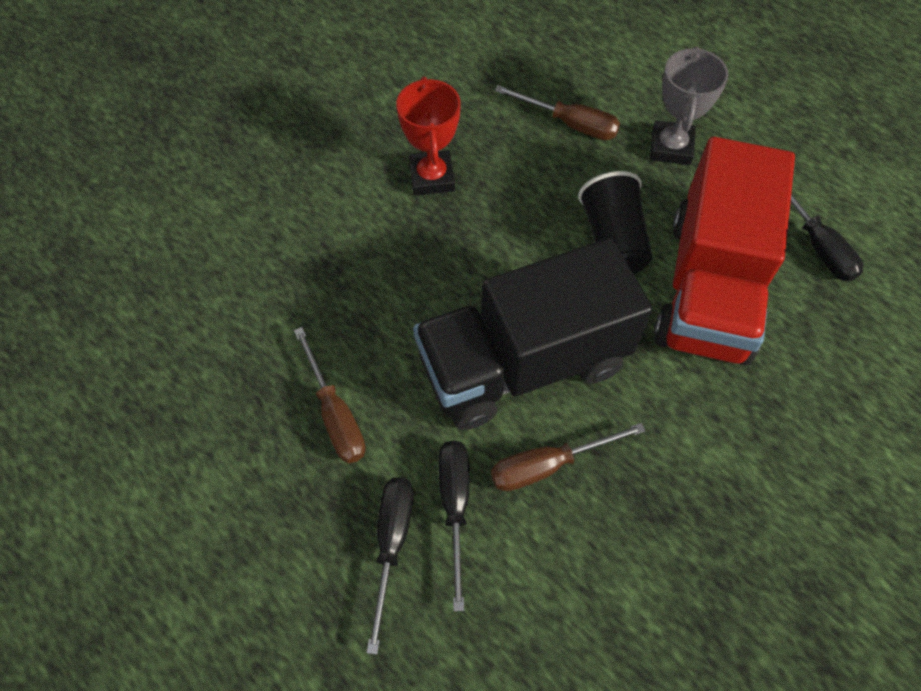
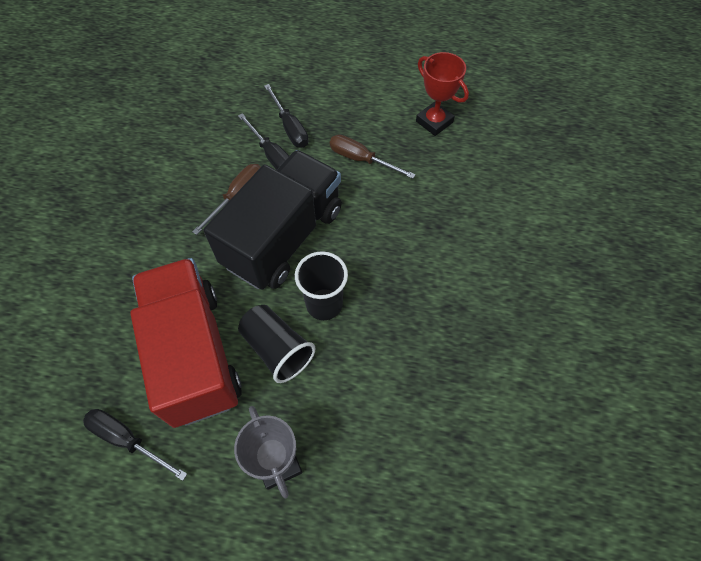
camera: 145 degrees right, 0 degrees up
red trophy [396,76,461,196] -> red trophy moved to [416,52,469,136]
brown screwdriver [495,85,620,140] -> none
none -> black cup [295,251,348,320]

